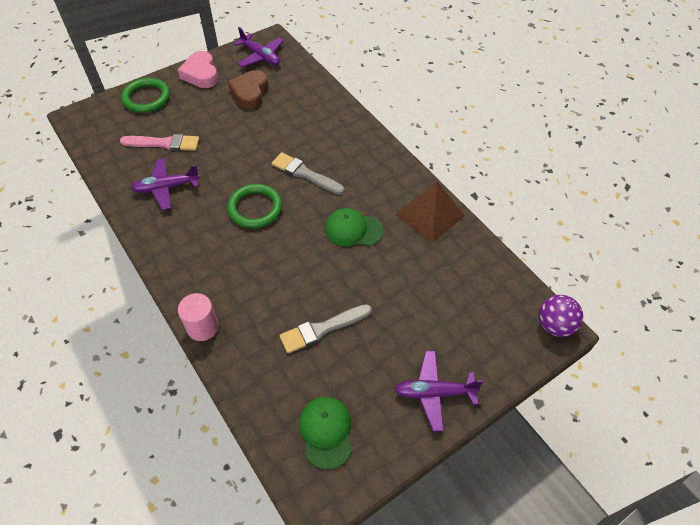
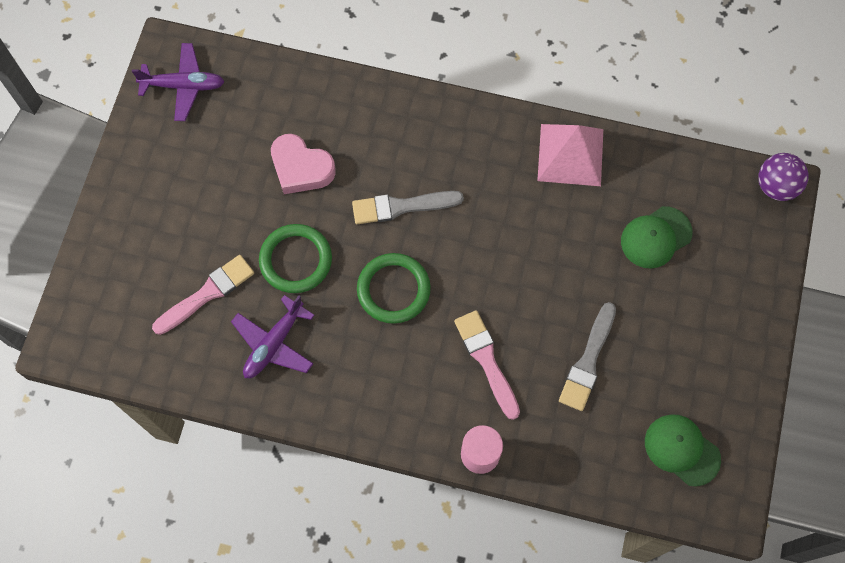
camera: 40 degrees left, 15 degrees up
green ring [121,78,170,113] -> green ring moved to [259,224,332,293]
pink heart [178,51,218,88] -> pink heart moved to [271,134,336,194]
brown heart [228,70,268,109] -> none
green cap [325,208,383,246] -> green cap moved to [621,206,692,269]
purple plane [394,351,483,431] -> none
brown pyramid [396,181,465,243] -> pink pyramid [537,124,603,186]
none -> pink brush [454,310,520,420]

